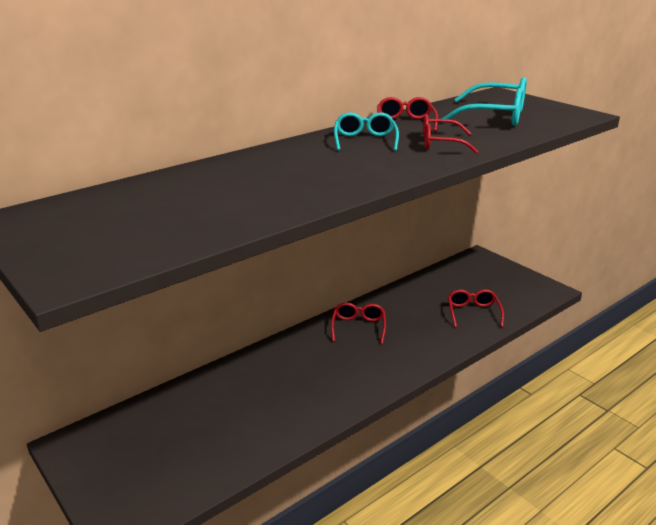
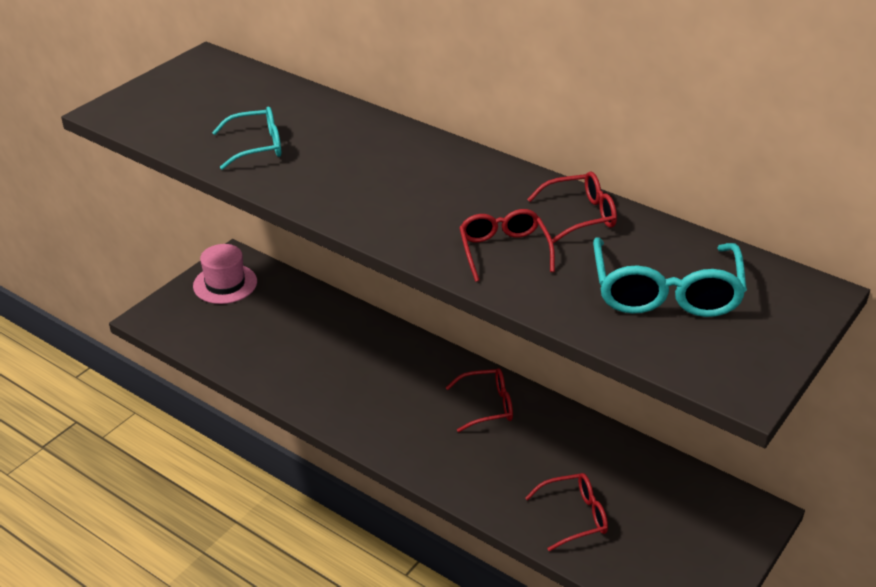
camera: 75 degrees right, 10 degrees up
turquoise glasses [334,112,399,151] -> turquoise glasses moved to [212,107,281,170]
none -> pink hat [193,244,257,304]

